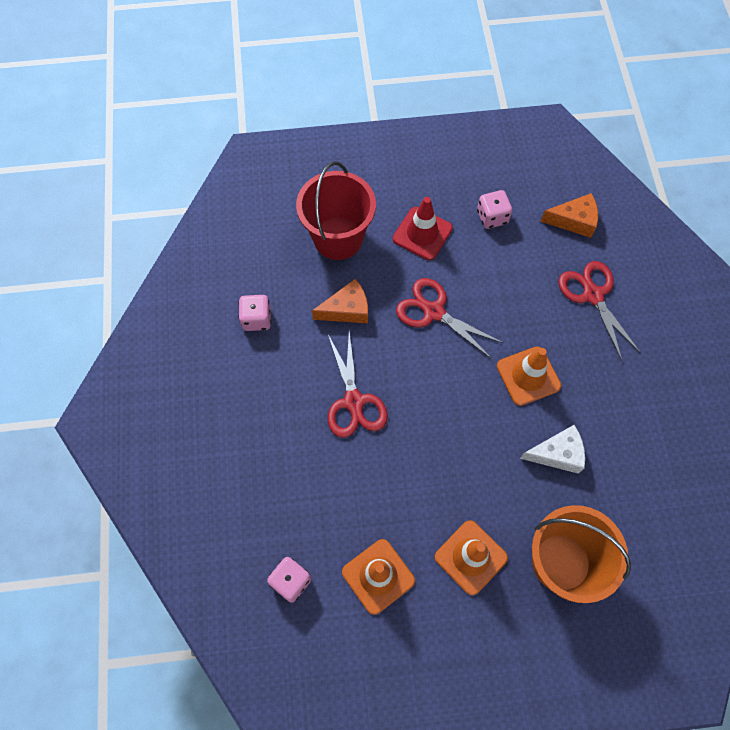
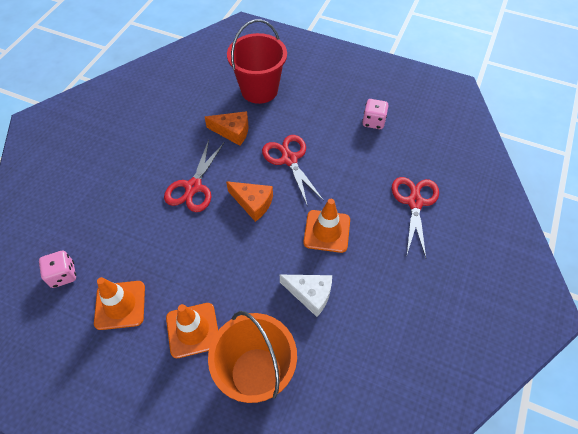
camera: 30 degrees right, 10 degrees down
pink dice [239,295,271,331] -> none
red traffic cone [393,197,453,260] -> none
orange cheese [540,193,598,238] -> orange cheese moved to [226,181,273,222]

